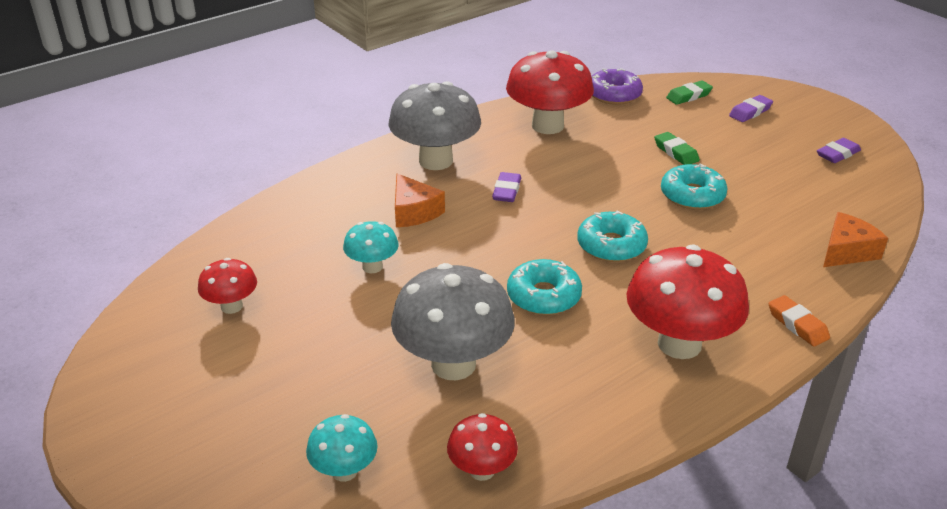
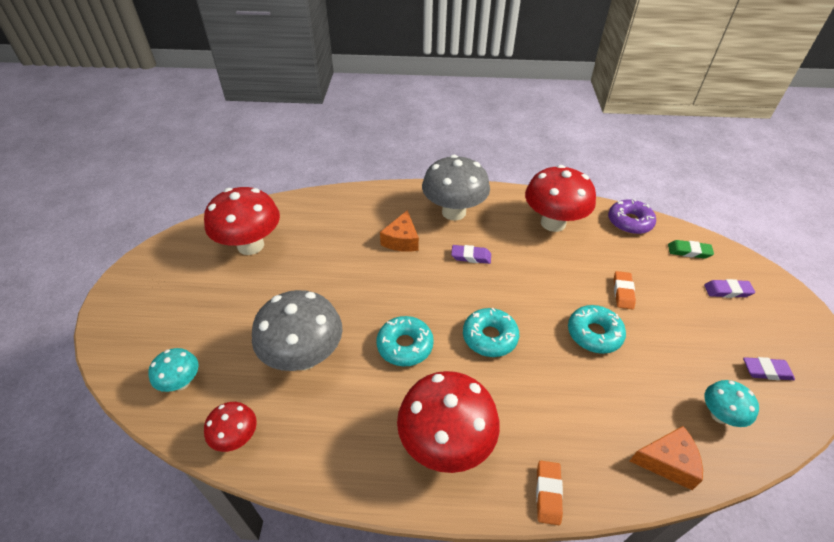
camera: 40 degrees right, 10 degrees up
red mushroom [198,258,257,314] -> red mushroom [204,187,280,255], size x1.94
turquoise mushroom [343,221,399,273] -> turquoise mushroom moved to [705,380,759,427]
purple eraser [492,172,521,202] -> purple eraser turned 45 degrees clockwise [451,245,491,264]
green eraser [654,132,700,165] -> orange eraser [614,271,636,310]

